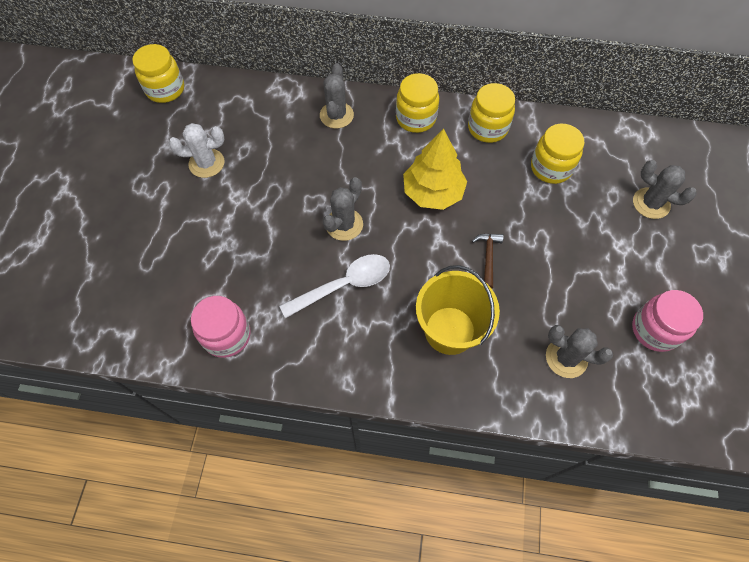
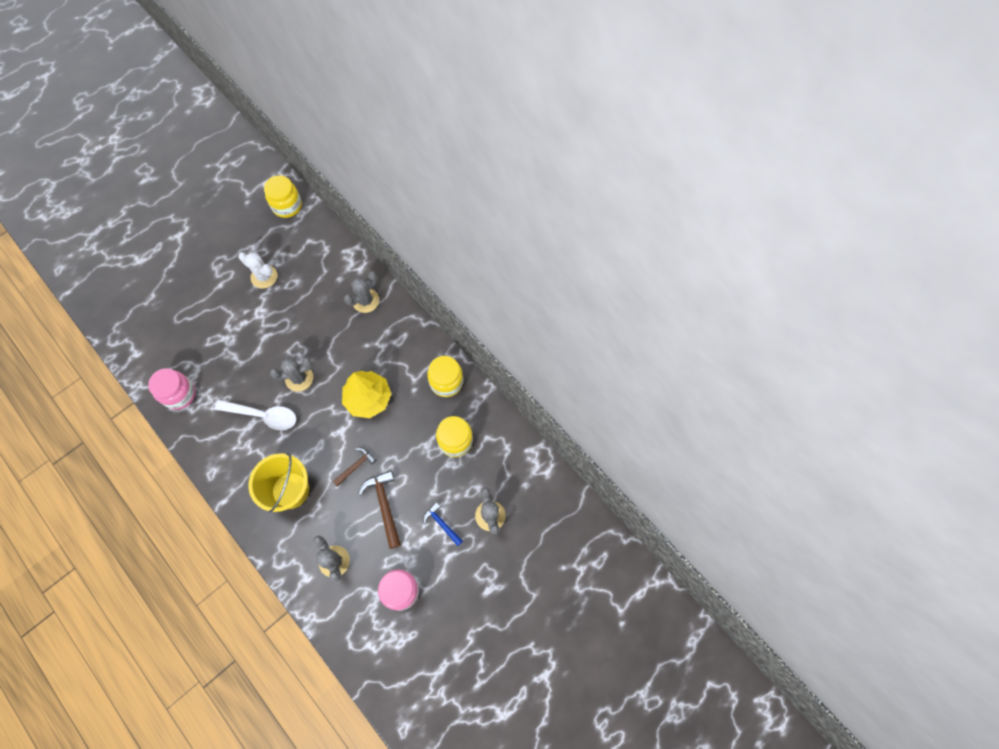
camera: 40 degrees right, 5 degrees up
yellow jar [396,73,439,133] -> none
none -> brown hammer [358,470,401,549]
none -> blue hammer [423,502,463,546]

